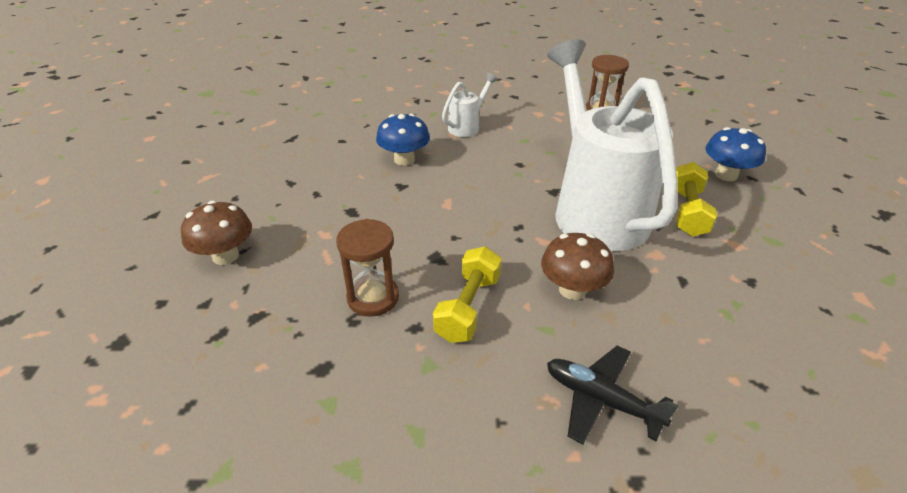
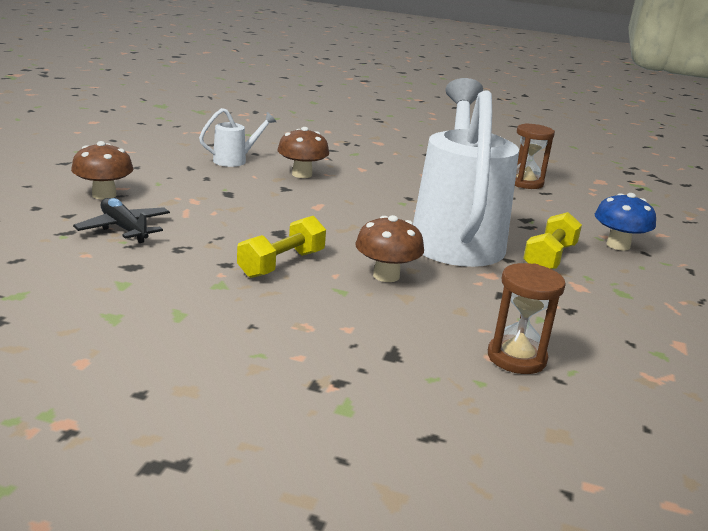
camera: 15 degrees right, 15 degrees down
brown hourglass [336,219,399,317] -> brown hourglass moved to [488,263,566,374]
blue mushroom [376,114,430,166] -> brown mushroom [278,127,329,178]
white watering can [442,73,498,137] -> white watering can moved to [199,108,276,167]
black plane [547,346,679,445] -> black plane moved to [73,198,170,243]

